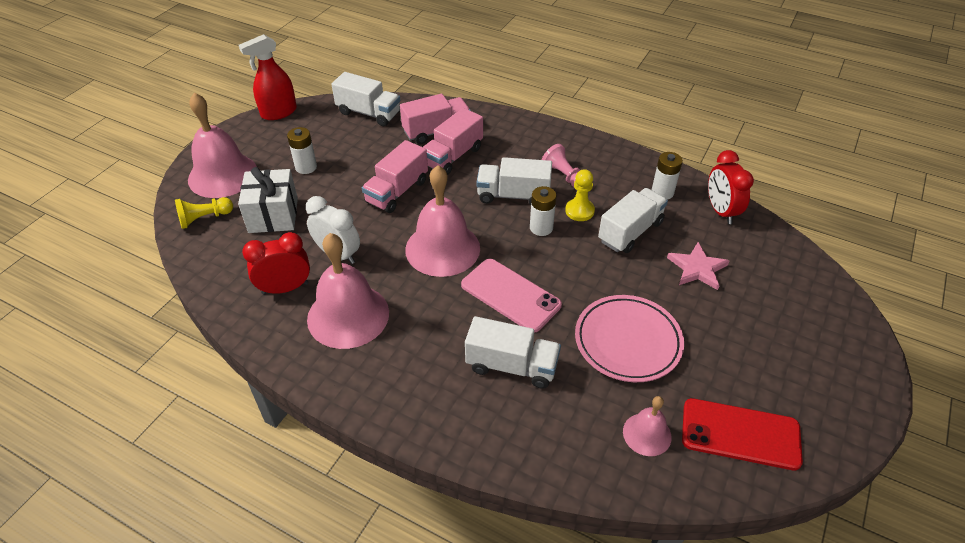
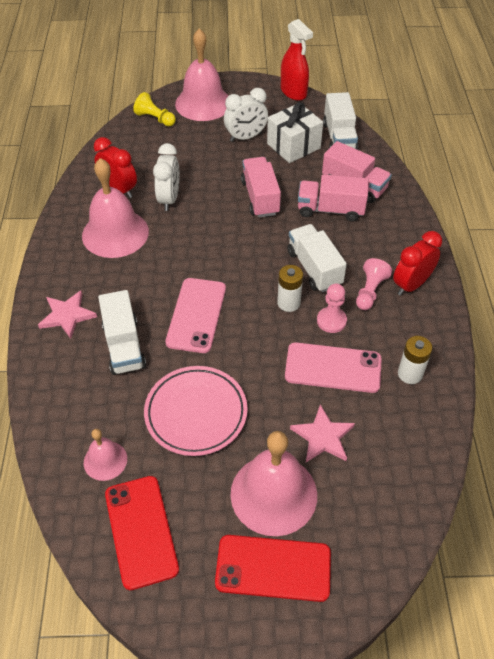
camera: 60 degrees right, 5 degrees up
white gift [238,167,298,233] -> white gift moved to [267,102,323,163]
red spray bottle [239,34,297,120] -> red spray bottle turned 150 degrees counterclockwise [281,19,313,101]
white battery [287,127,317,174] -> white clock [224,88,268,142]
pink truck [362,140,428,213] -> pink truck turned 75 degrees clockwise [241,157,281,218]
pink bell [405,165,480,277] -> pink bell moved to [231,431,317,536]
yellow pawn [565,169,595,221] -> pink pawn [317,283,347,333]
white truck [598,188,668,253] -> pink phone [285,342,382,393]
red clock [708,150,754,224] -> red clock moved to [393,231,442,296]
none -> pink star [38,291,97,339]
none -> red phone [215,535,331,602]

